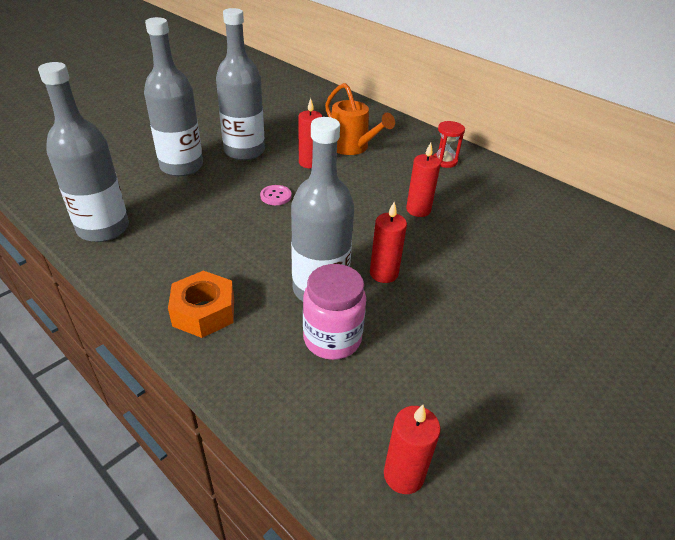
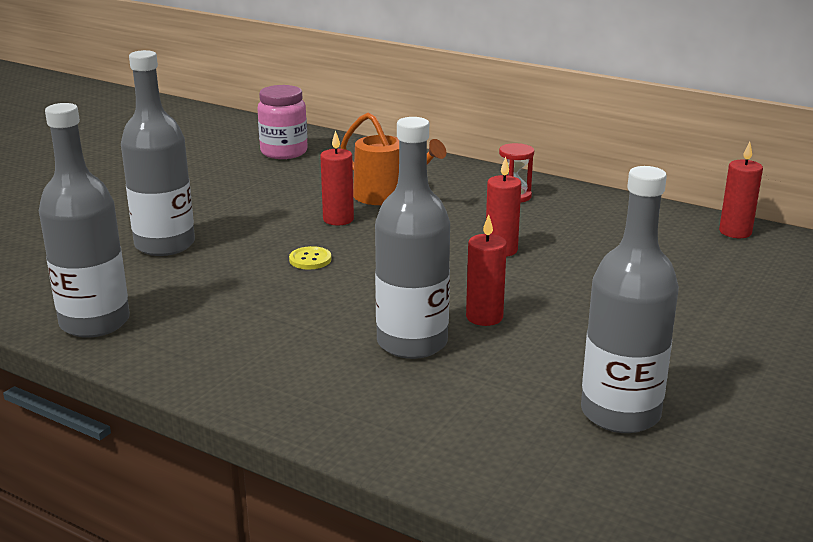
camera: 10 degrees left, 15 degrees down
orange nut [168,271,234,338] -> none
grey bottle [216,8,265,160] -> grey bottle moved to [581,166,679,433]
pink button [260,185,291,205] -> yellow button [289,246,331,269]
pink jar [303,264,366,360] -> pink jar moved to [257,85,308,159]
red candle [384,405,441,494] -> red candle moved to [719,142,763,238]

